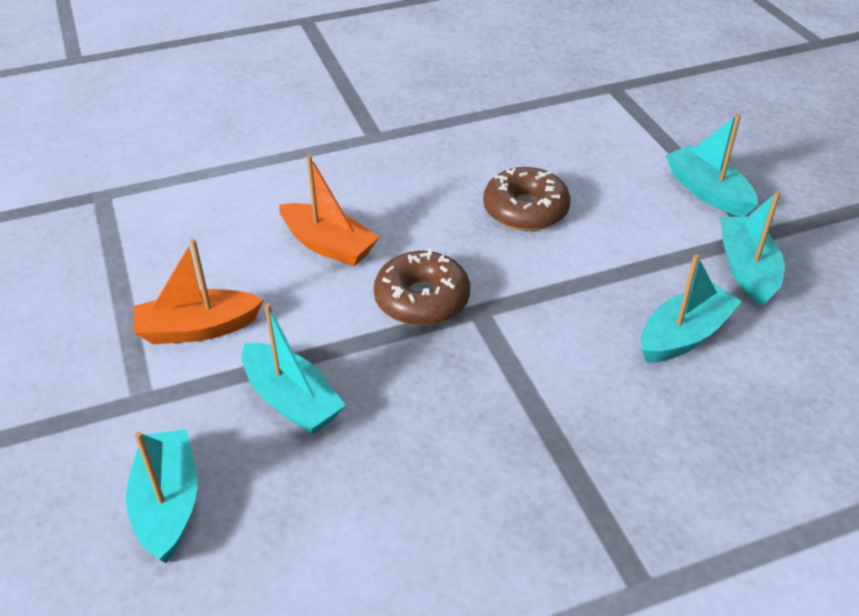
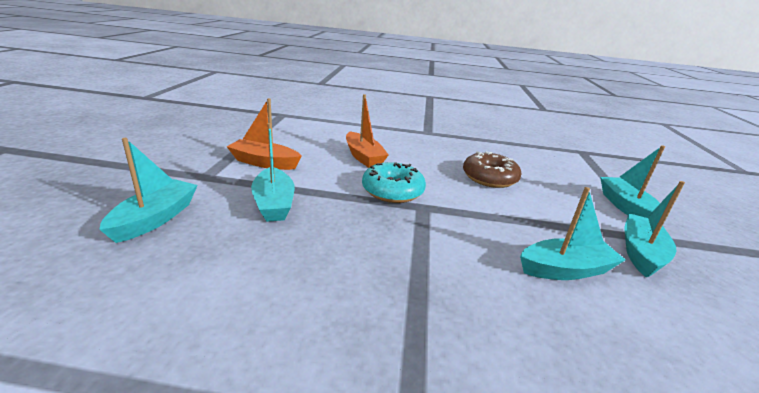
camera: 25 degrees right, 15 degrees down
brown donut [374,249,470,326] -> turquoise donut [362,162,426,203]

